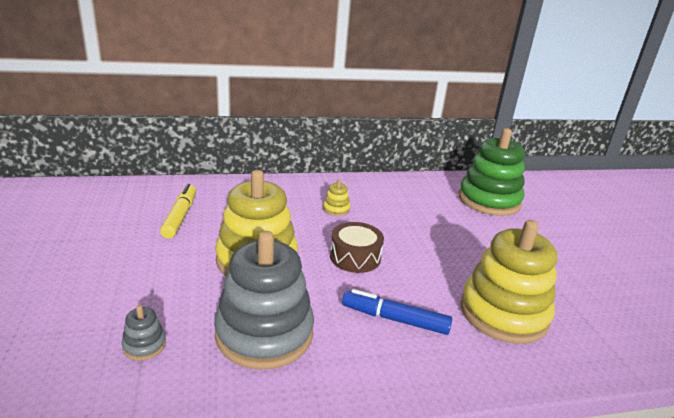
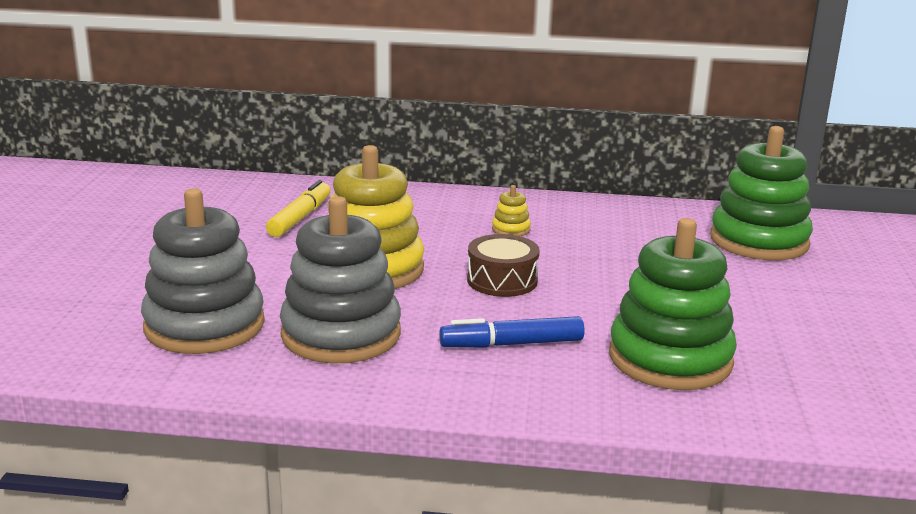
camera: 20 degrees right, 5 degrees down
grey stacking toy [122,305,166,360] -> grey stacking toy [141,188,265,354], size x2.49
blue marker [342,289,452,335] -> blue marker turned 45 degrees counterclockwise [439,316,585,348]
yellow stacking toy [460,220,557,344] -> green stacking toy [609,218,737,390]

